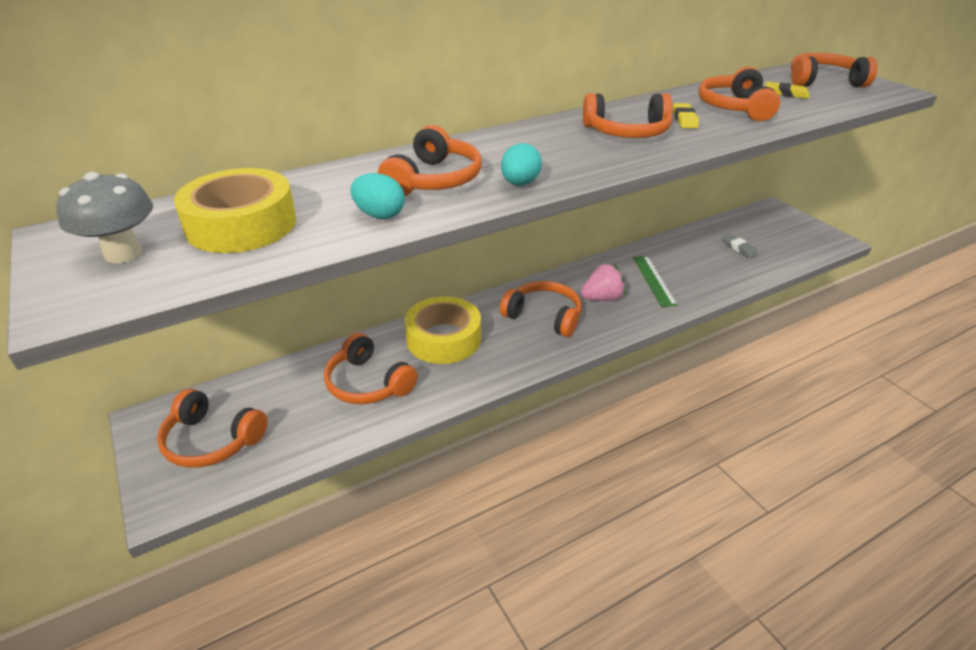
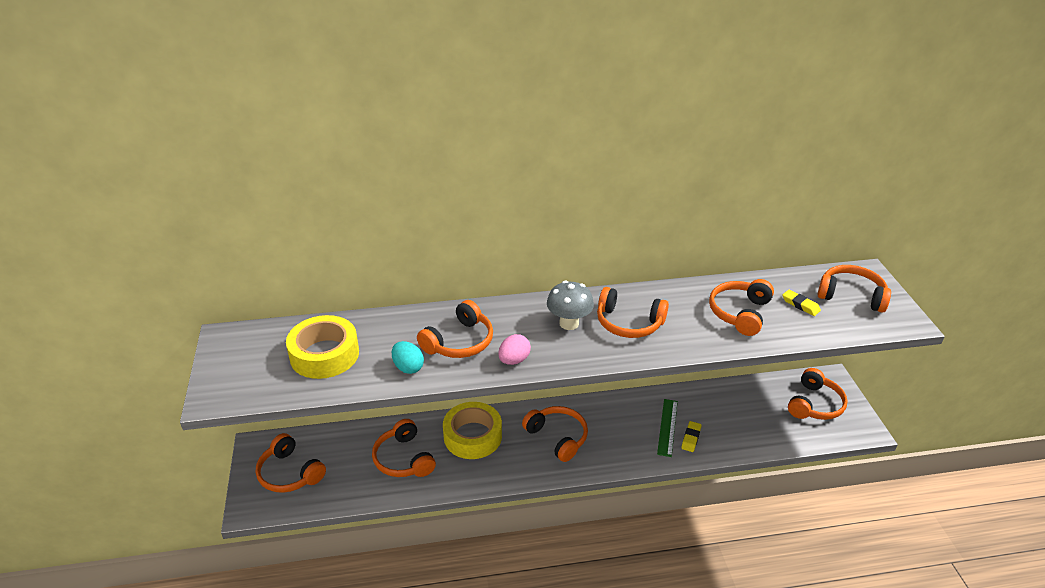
camera: 20 degrees right, 0 degrees up
grey mushroom [56,172,153,263] -> grey mushroom moved to [547,281,594,330]
turquoise egg [501,143,542,185] -> pink egg [498,334,531,365]
pink strawberry [581,263,626,301] -> none
yellow eraser [673,103,699,128] -> yellow eraser moved to [681,421,702,452]
grey eraser [722,234,758,258] -> none
none -> orange headphones [788,368,848,420]

